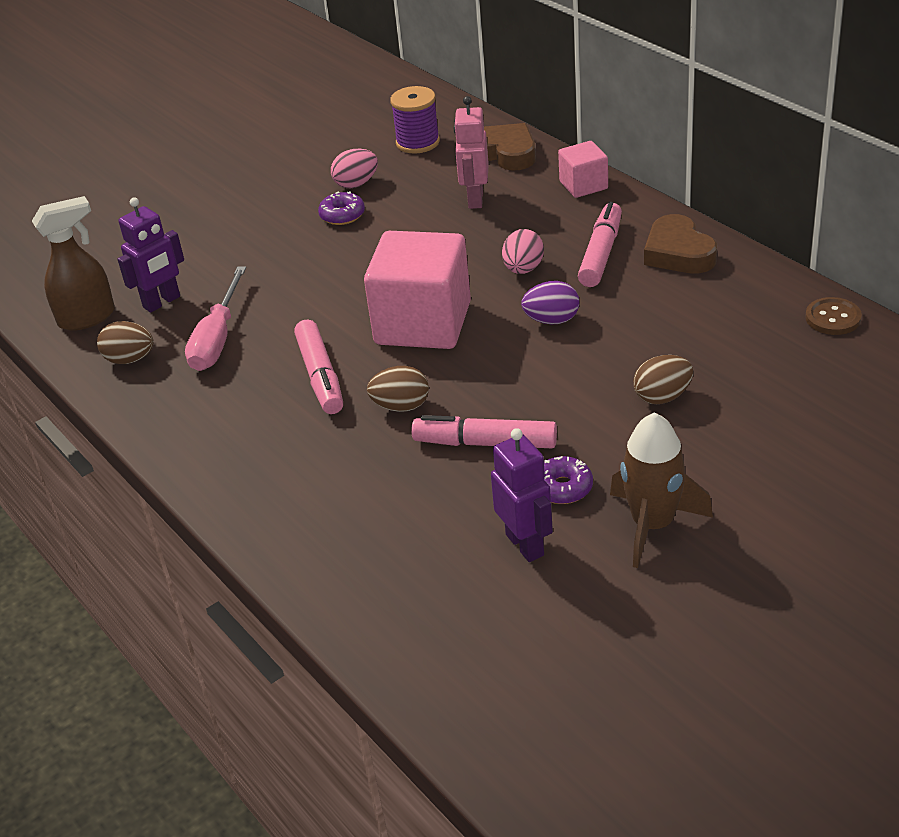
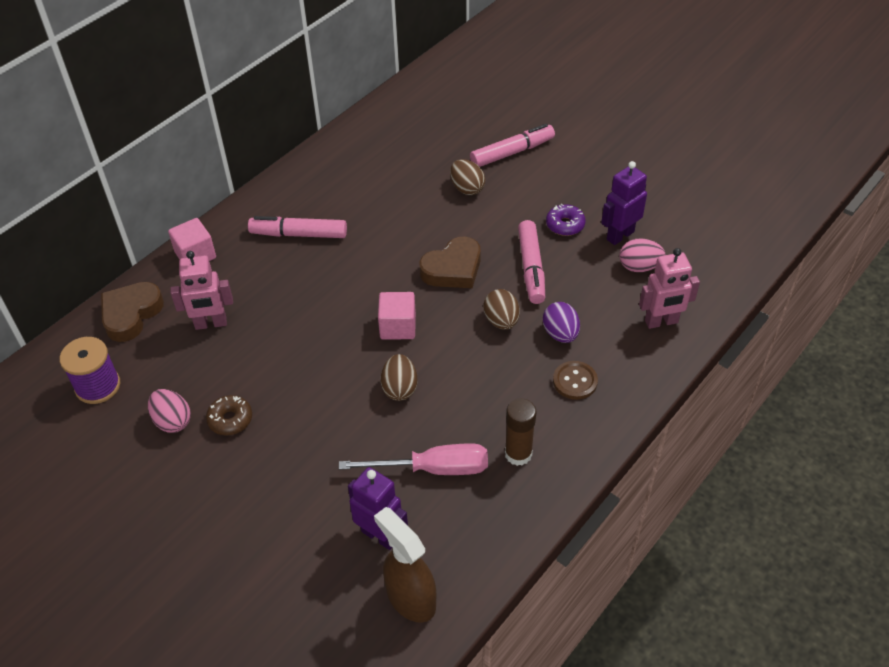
camera: 105 degrees left, 10 degrees up
brown egg [97,321,154,364] -> brown egg moved to [381,354,417,401]
pink marker [294,320,343,414] -> pink marker moved to [470,124,555,167]
purple donut [318,191,365,225] -> brown donut [206,395,252,435]
pink cube [364,231,471,349] -> pink cube [378,292,416,340], size x0.51
pink egg [502,229,544,274] -> pink egg moved to [619,238,665,272]
purple egg [521,281,579,324] -> purple egg moved to [543,302,580,343]
brown rocket [610,412,713,568] -> none
brown heart [644,214,717,274] -> brown heart moved to [419,237,481,288]
brown button [805,297,862,335] -> brown button moved to [553,361,598,400]
none -> brown glue stick [505,398,536,466]
none -> pink robot [639,248,700,329]

